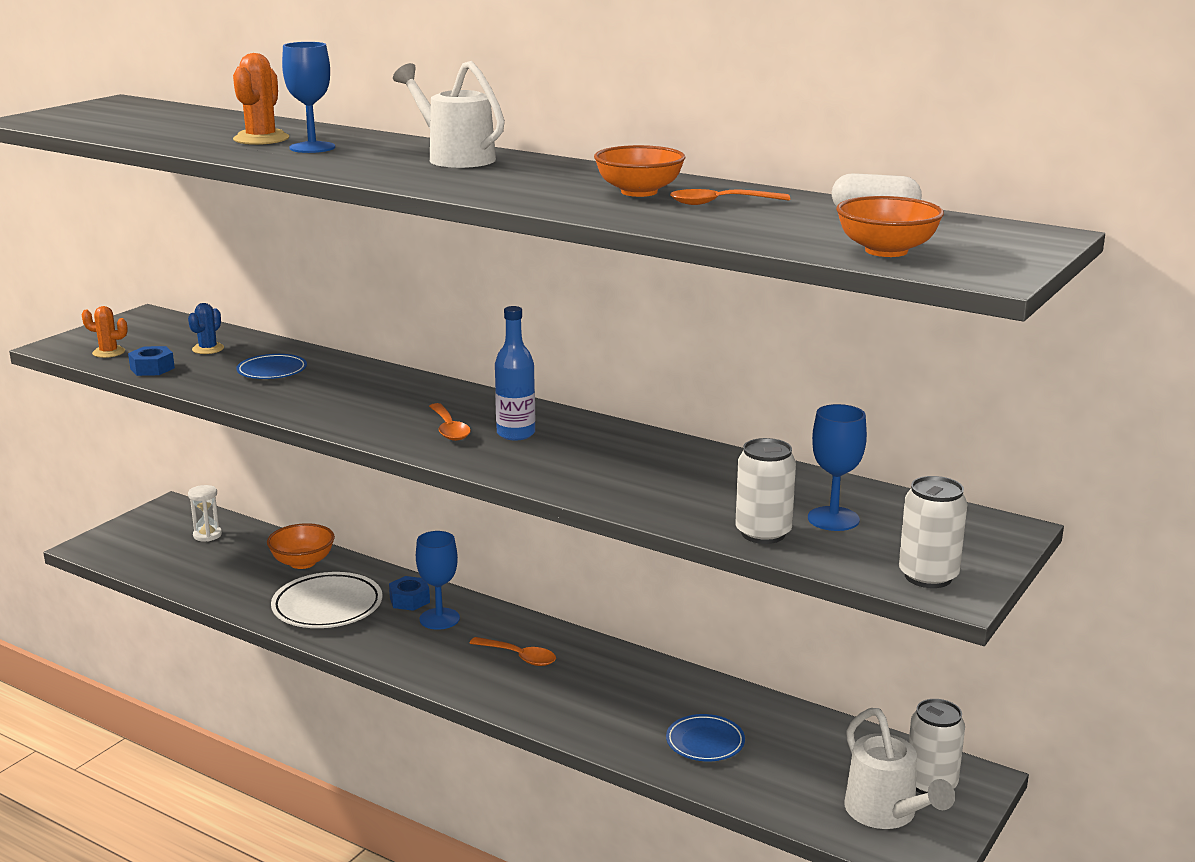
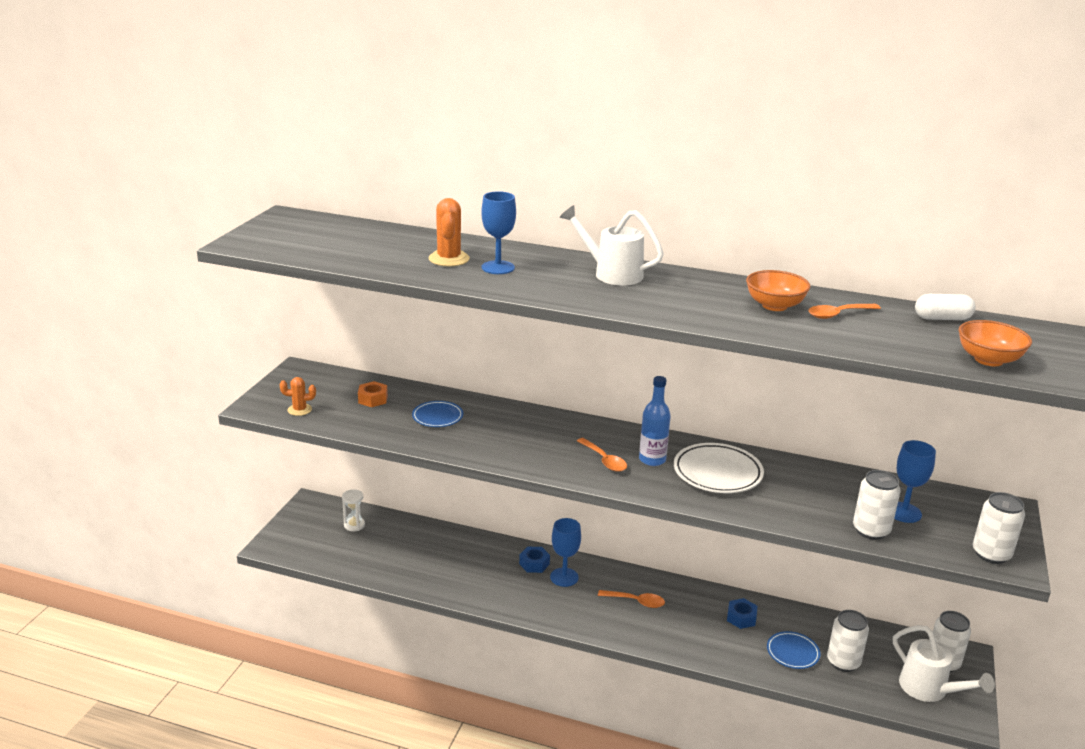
camera: 15 degrees left, 5 degrees up
blue nut [128,346,175,376] -> blue nut moved to [727,598,757,629]
blue cactus [188,303,224,354] -> orange nut [358,381,388,407]
orange bowl [267,523,335,569] -> none
white plate [271,572,382,628] -> white plate moved to [674,443,764,493]
none -> white can [827,610,869,672]

